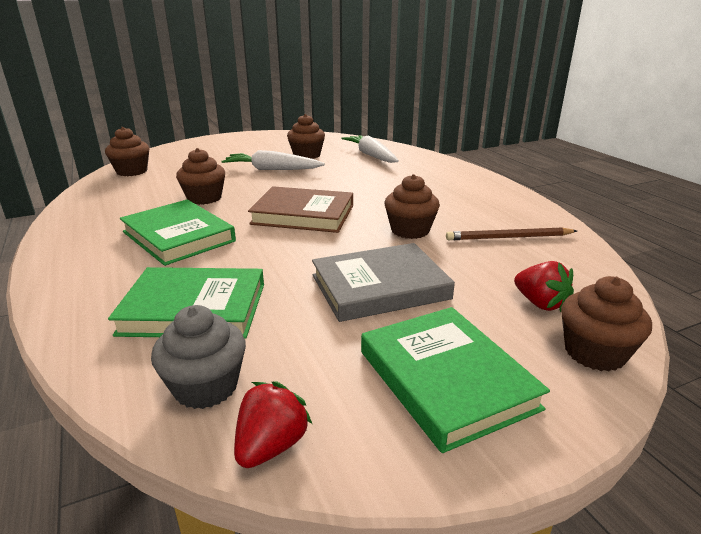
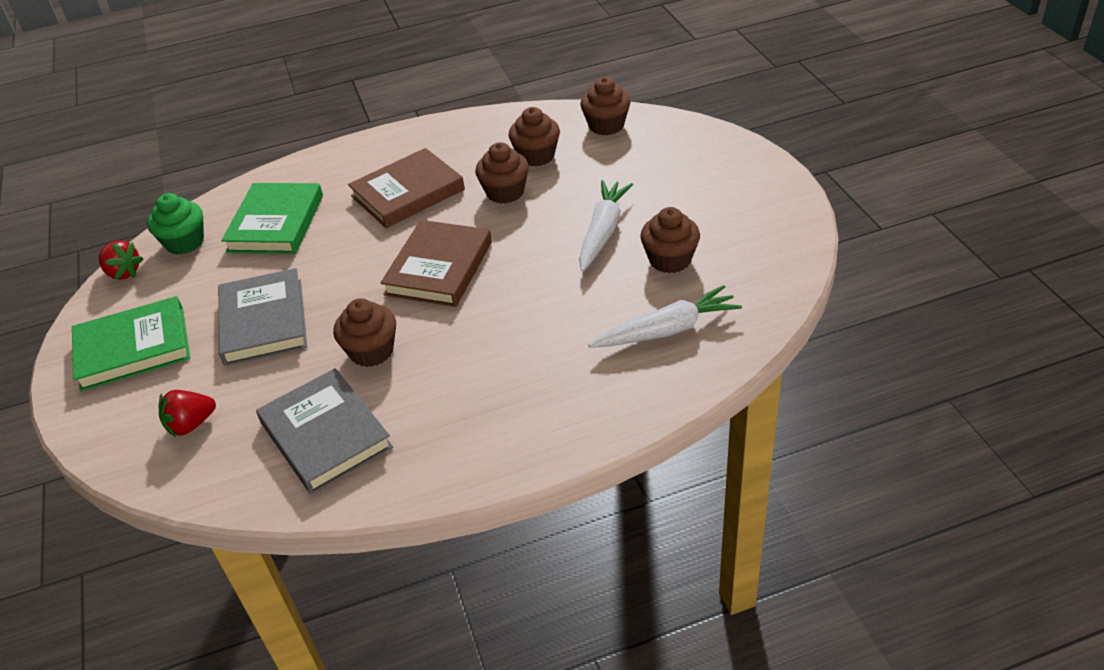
camera: 100 degrees right, 15 degrees up
green book [120,200,236,266] -> brown book [348,148,465,228]
grey cupcake [151,305,246,409] -> green cupcake [147,193,204,255]
brown pencil [446,227,577,240] -> grey book [256,368,393,494]
brown cupcake [561,276,652,371] -> brown cupcake moved to [509,107,560,167]

